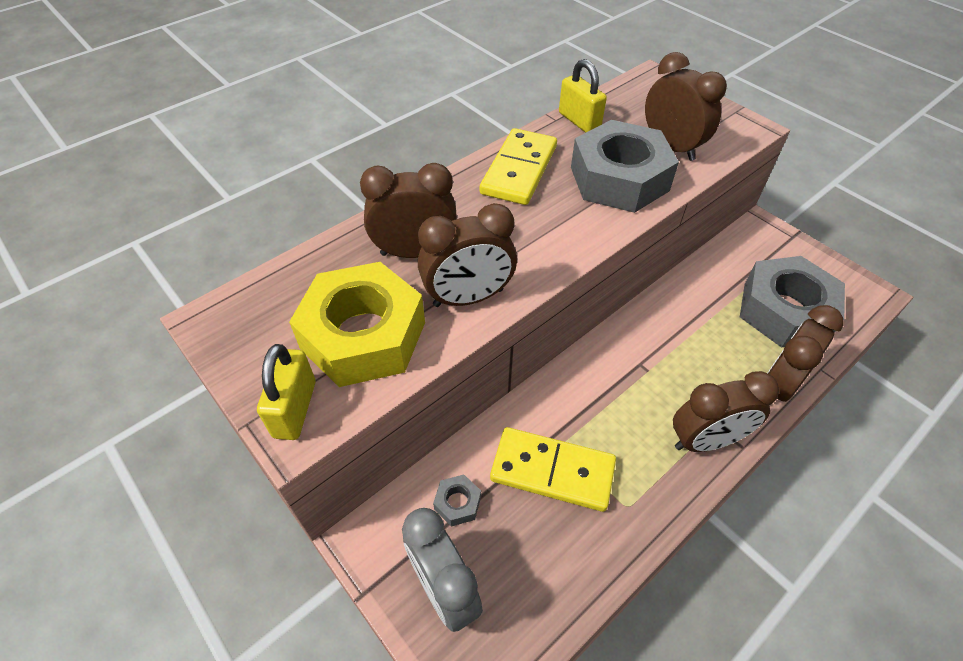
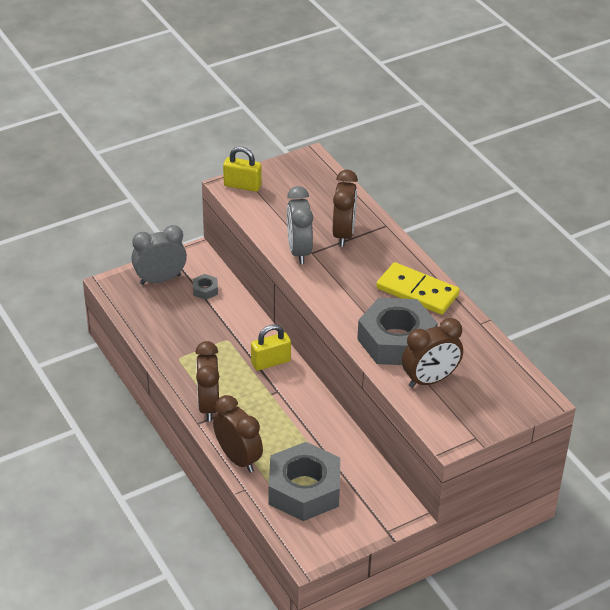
camera: 100 degrees right, 10 degrees down
yellow nut [289,262,425,387] -> none
brown clock [418,203,517,307] -> grey clock [287,186,313,264]
yellow domino [490,427,616,512] -> none
yellow padlock [559,59,607,133] -> yellow padlock moved to [251,324,291,371]

